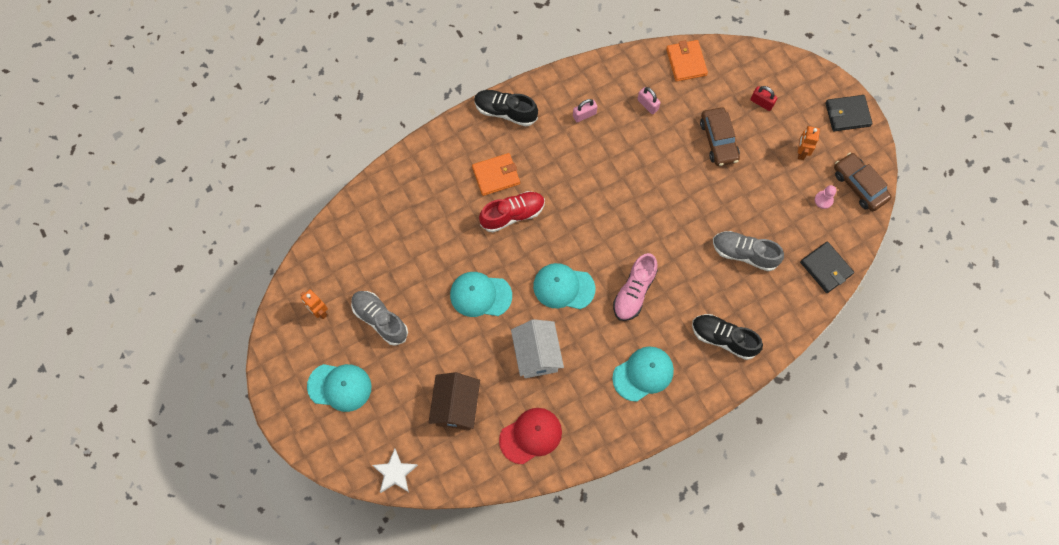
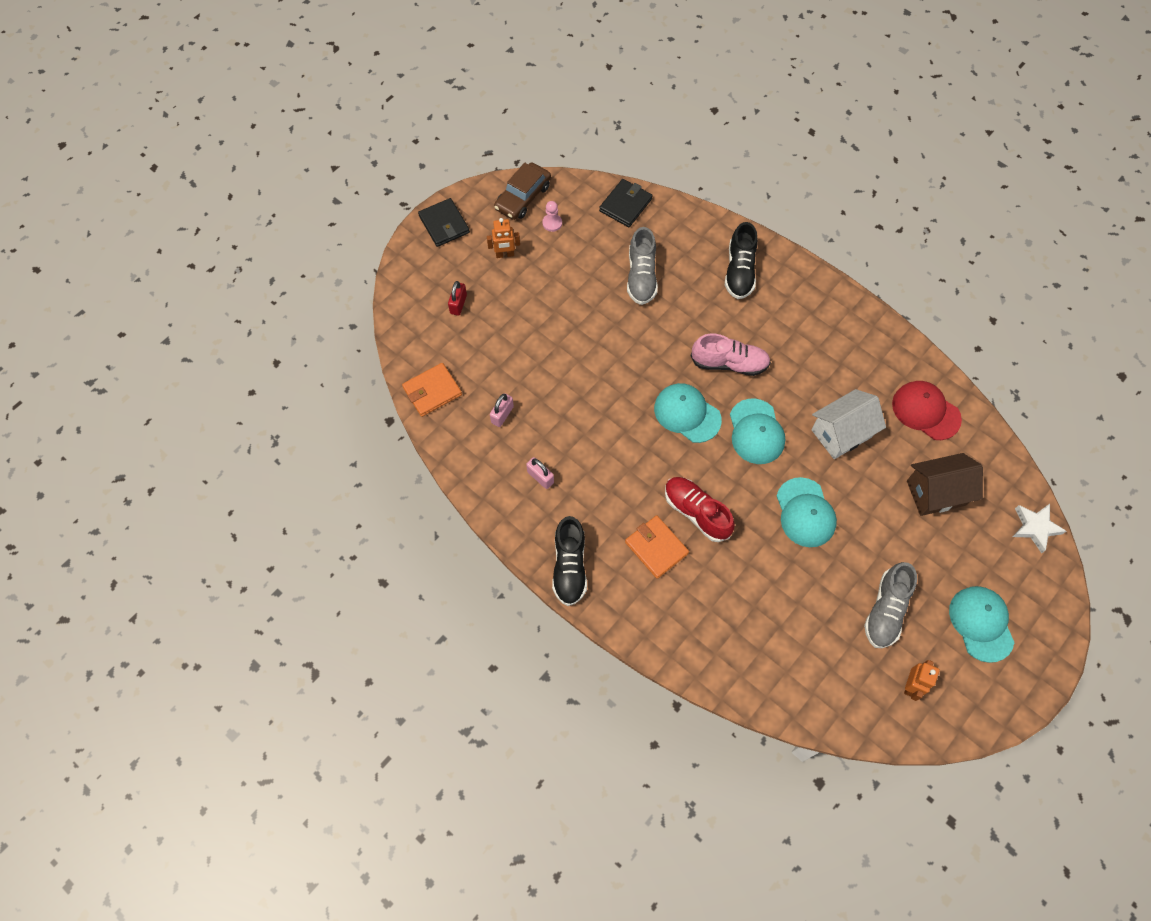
camera: 110 degrees left, 5 degrees down
turquoise cap [612,346,674,402] -> turquoise cap moved to [654,383,722,443]
brown car [700,107,740,166] -> none

